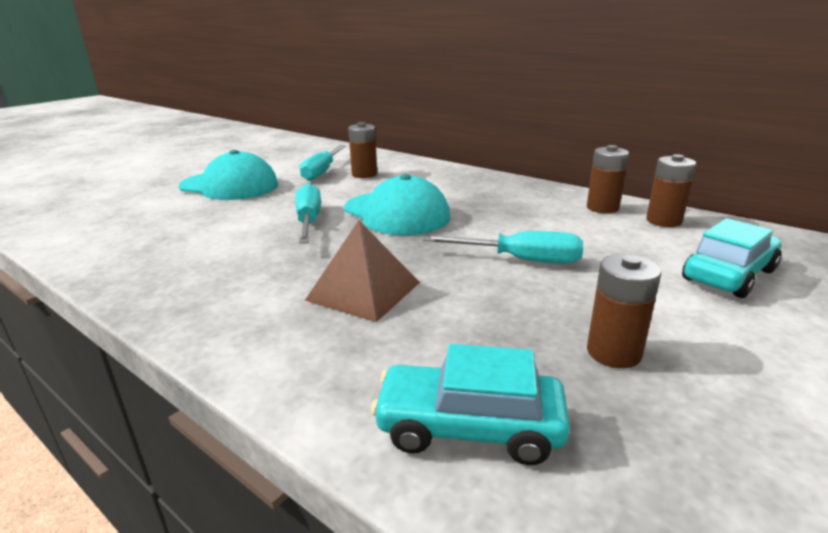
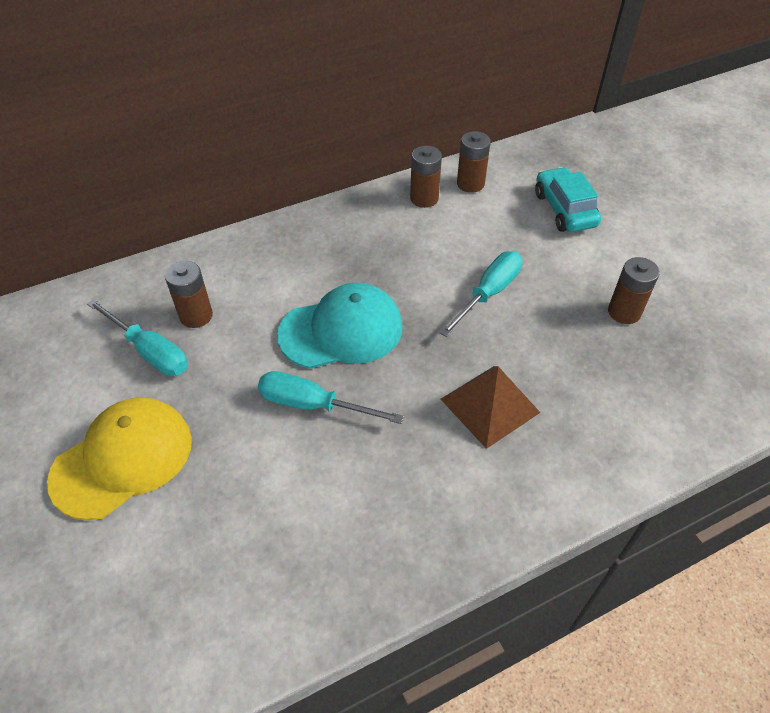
camera: 65 degrees left, 25 degrees up
turquoise cap [179,150,278,200] -> yellow cap [47,397,192,521]
turquoise car [371,344,570,465] -> none

